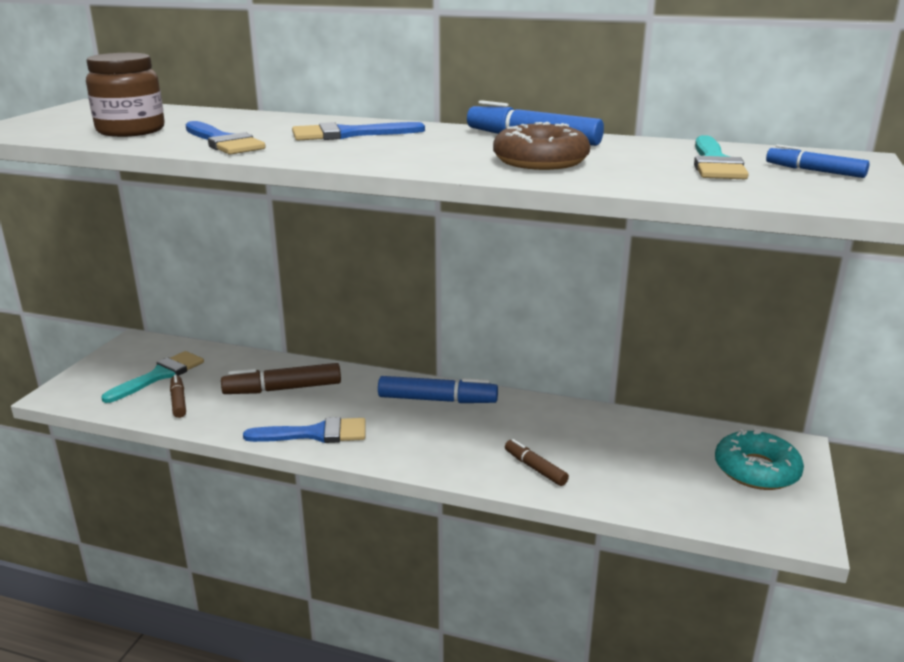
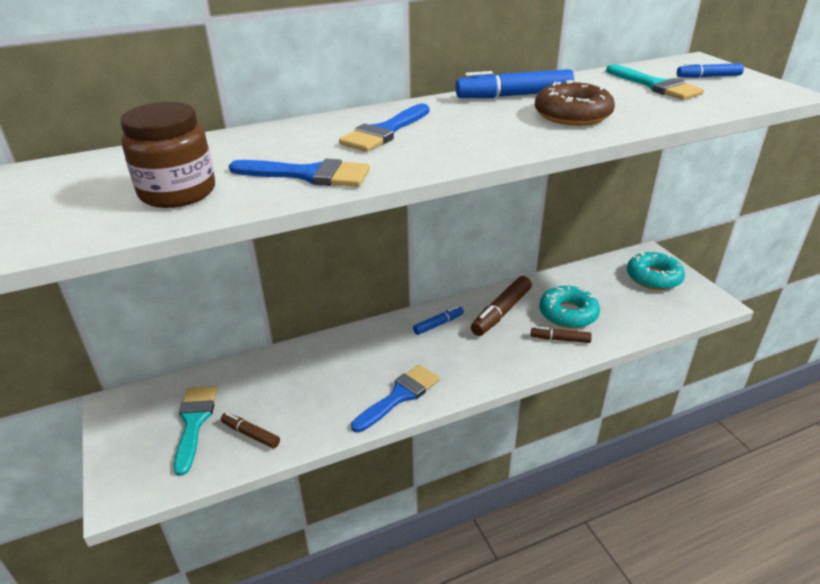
camera: 40 degrees left, 10 degrees up
brown marker [221,363,341,394] -> brown marker moved to [471,276,532,336]
blue marker [378,376,498,403] -> blue marker [413,306,464,335], size x0.58
none -> turquoise donut [539,286,600,328]

